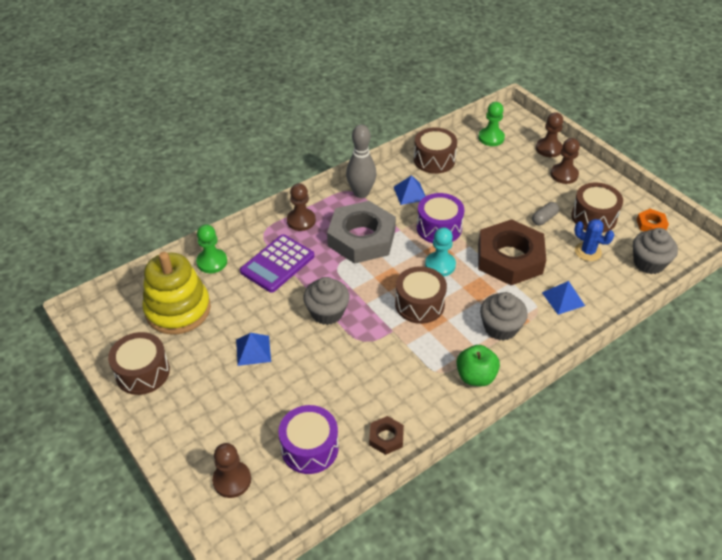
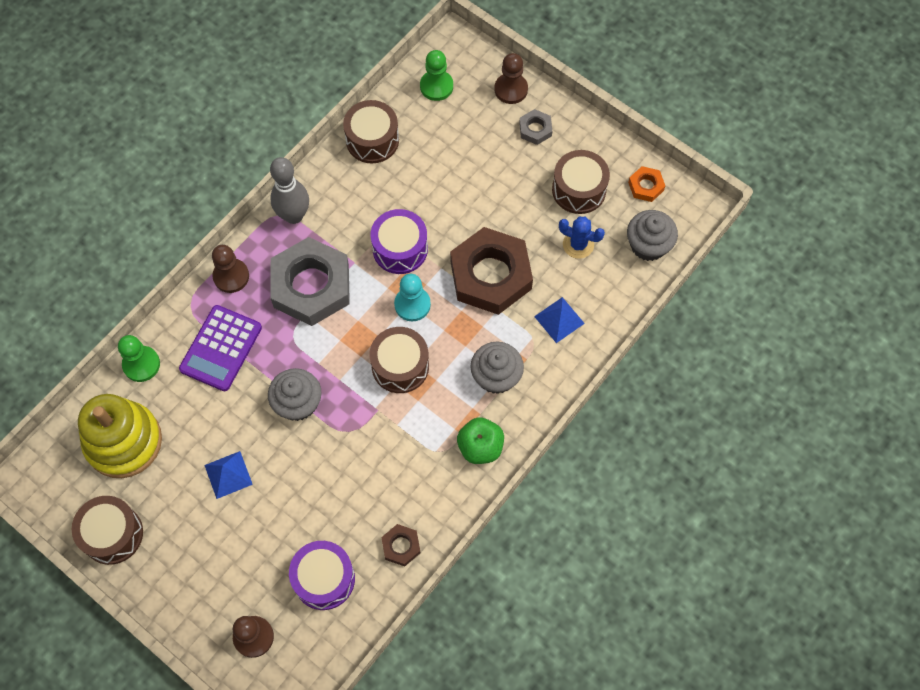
camera: 15 degrees left, 20 degrees up
blue pyramid [394,175,425,205] -> none
grey capsule [532,202,559,225] -> none
brown pawn [551,138,580,184] -> grey nut [519,109,552,145]

